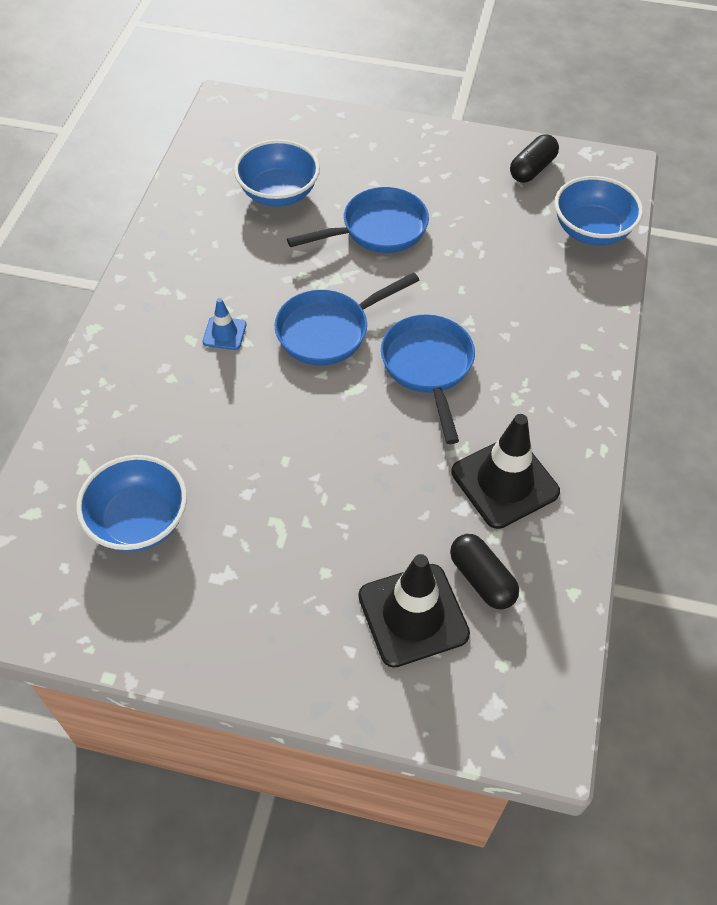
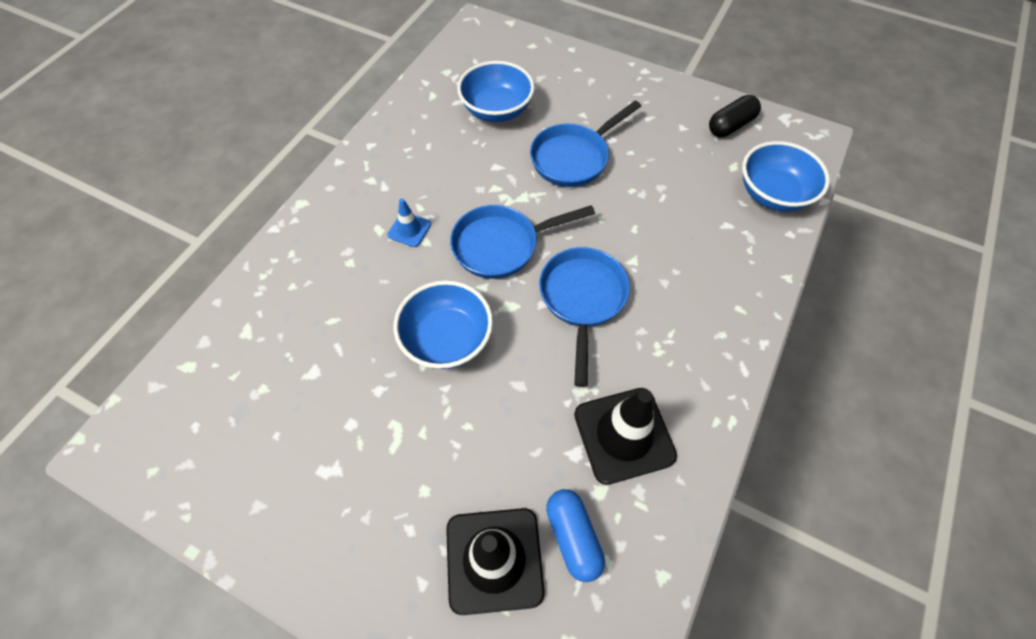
camera: 15 degrees right, 5 degrees up
blue bowl [76,455,187,552] -> blue bowl moved to [394,280,493,369]
blue pan [287,187,429,253] -> blue pan turned 150 degrees clockwise [530,101,641,187]
black capsule [450,534,519,609] -> blue capsule [546,489,605,582]

